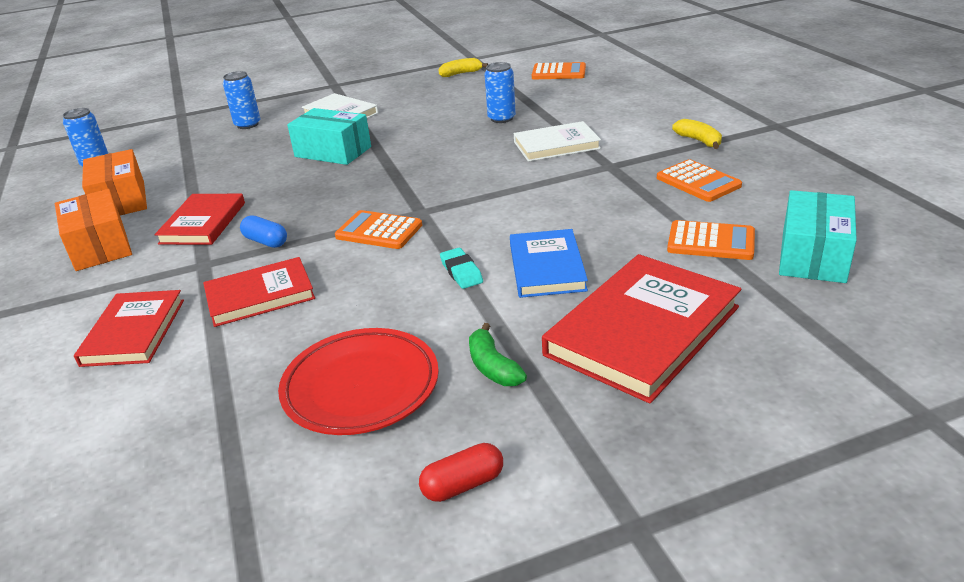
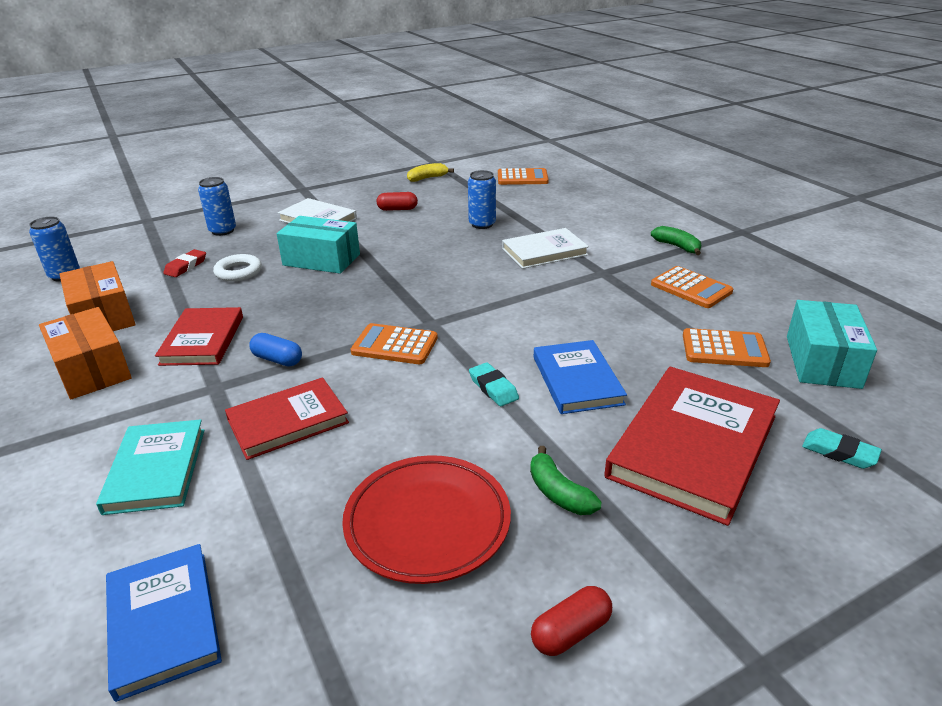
camera: 10 degrees left, 0 degrees up
red book [74,290,184,367] -> turquoise book [96,419,205,515]
yellow banana [672,119,722,149] -> green banana [651,226,701,255]
none -> blue book [106,544,222,702]
none -> red eraser [163,249,206,277]
none -> white ring [213,254,262,282]
none -> red capsule [377,192,418,211]
none -> turquoise eraser [802,428,882,469]

